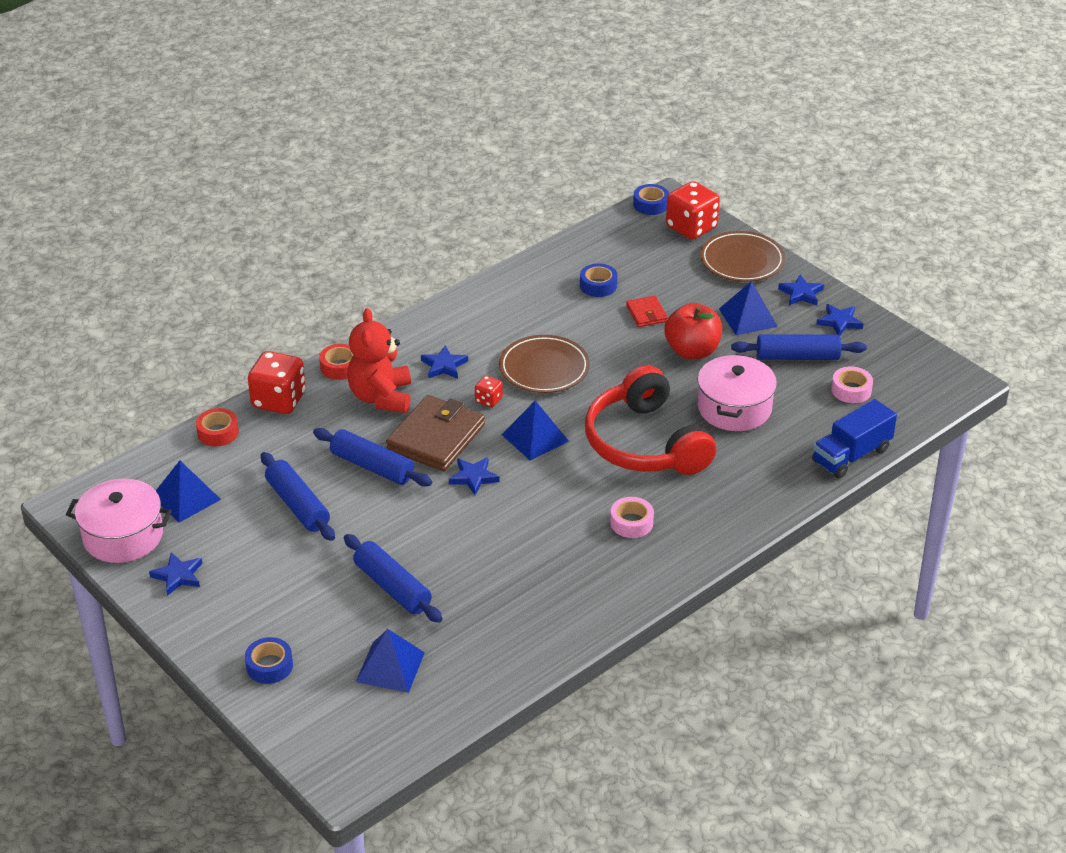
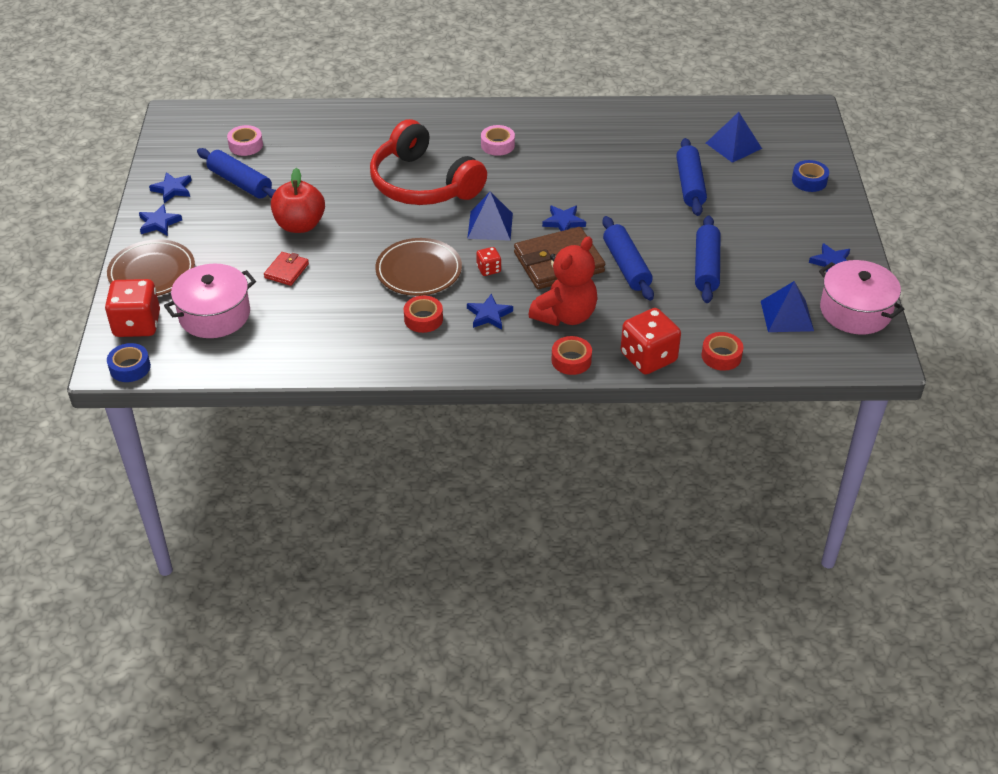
camera: 140 degrees left, 5 degrees up
blue tape [580,263,617,297] -> none
red headphones [585,365,716,475] -> red headphones turned 120 degrees clockwise [370,119,487,205]
pink pot [697,354,777,431] -> pink pot moved to [164,264,256,338]
blue pyramid [719,281,778,335] -> none
blue truck [812,399,897,479] -> none
none -> red tape [404,295,443,333]

